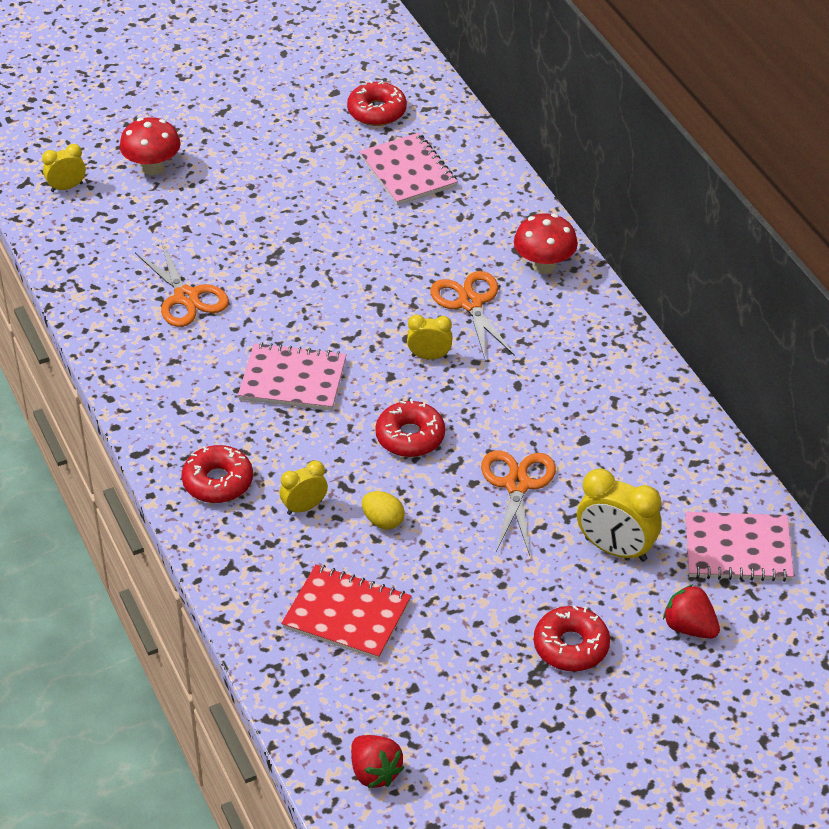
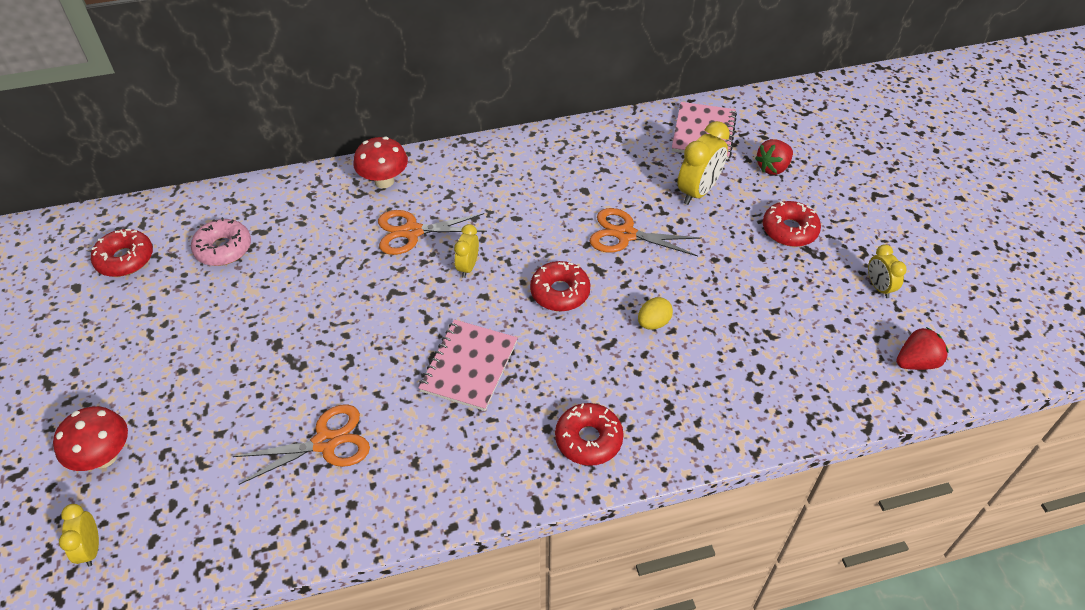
camera: 80 degrees left, 5 degrees up
yellow clock [280,461,328,515] -> yellow clock moved to [868,244,907,298]
red notebook [281,564,411,660] -> none
pink notebook [359,133,458,205] -> pink donut [191,217,251,266]

